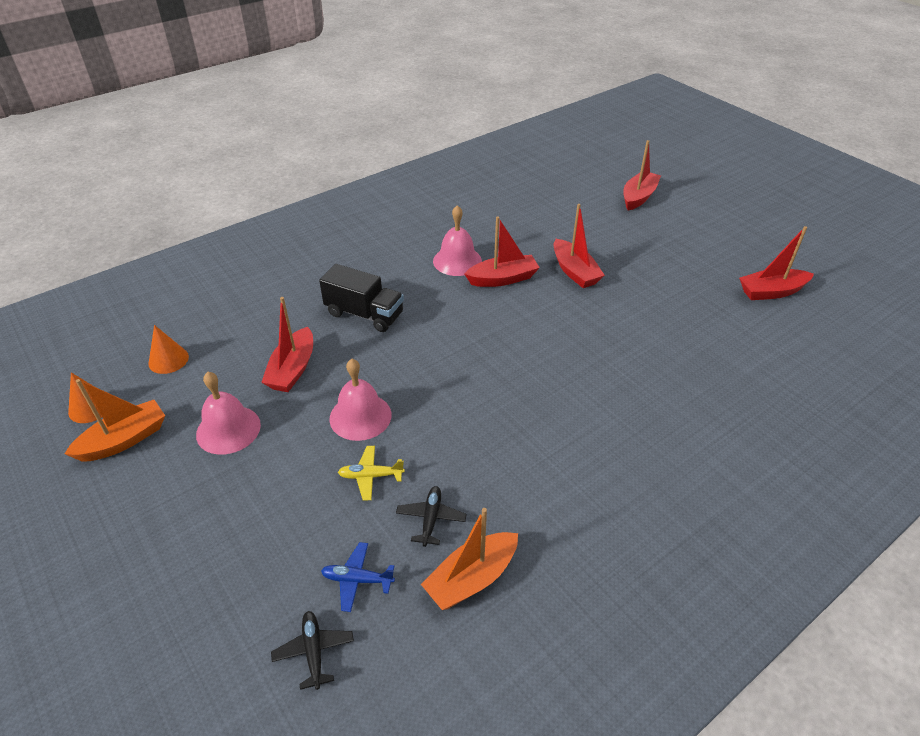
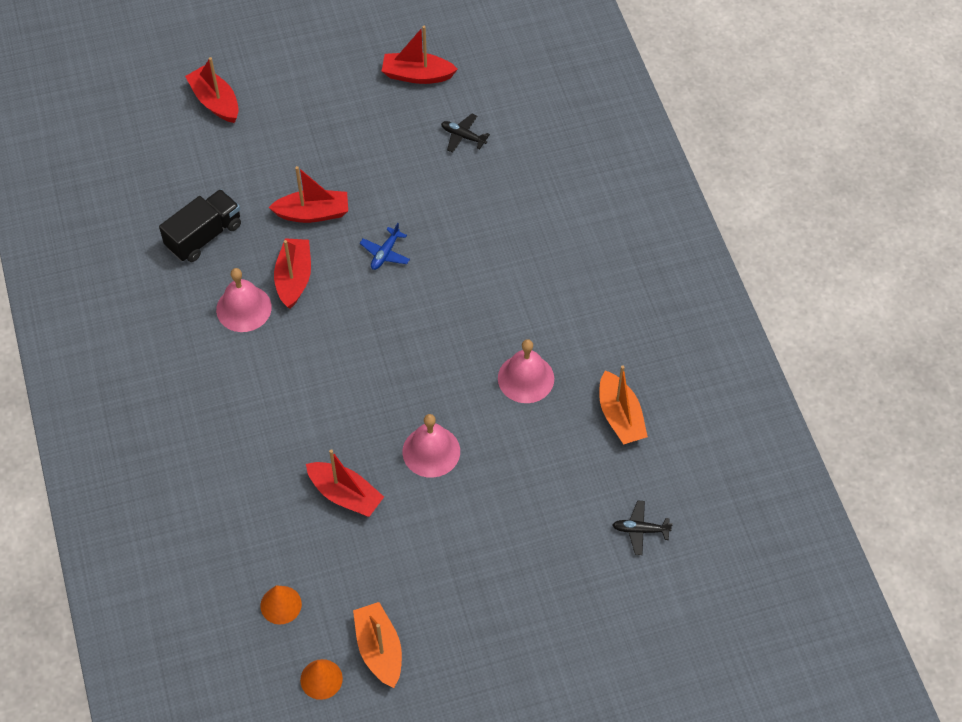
camera: 70 degrees left, 15 degrees up
pink bell [196,372,261,455] -> pink bell moved to [498,339,554,403]
black truck [319,264,404,332] -> black truck moved to [159,189,241,262]
blue plane [321,542,395,612] -> blue plane moved to [360,223,410,270]
yellow plane [338,446,405,501] -> none
black plane [396,486,467,547] -> black plane moved to [441,114,490,153]
red boat [739,226,814,300] -> red boat turned 90 degrees clockwise [382,26,458,84]

